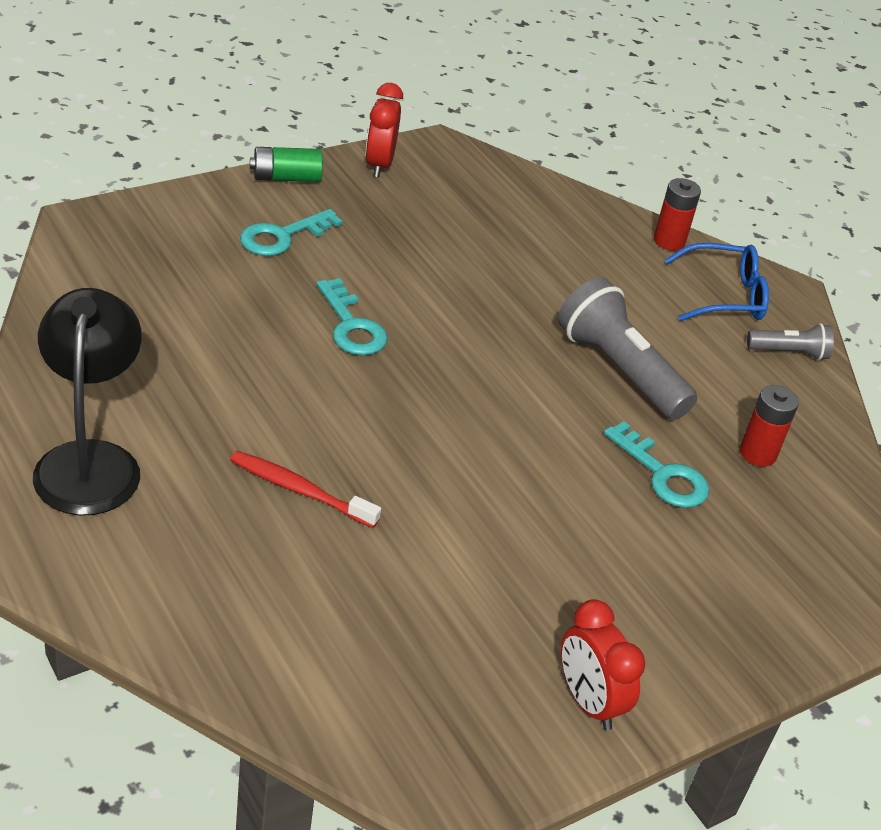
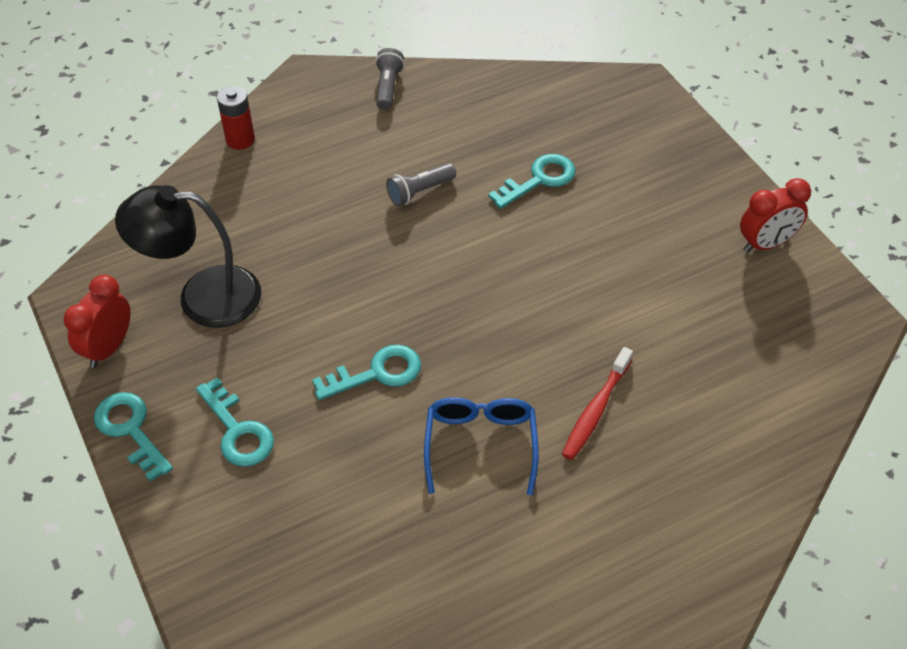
camera: 80 degrees left, 10 degrees up
black lamp [33,288,142,515] -> black lamp moved to [115,185,261,328]
green battery [250,147,323,182] -> turquoise key [94,392,173,482]
red clock [366,83,403,177] -> red clock turned 105 degrees clockwise [64,275,130,368]
grey flashlight [558,277,697,420] -> grey flashlight [386,163,456,206], size x0.53
blue glasses [665,243,769,321] -> blue glasses moved to [424,397,539,495]
red battery [740,385,799,467] -> none

